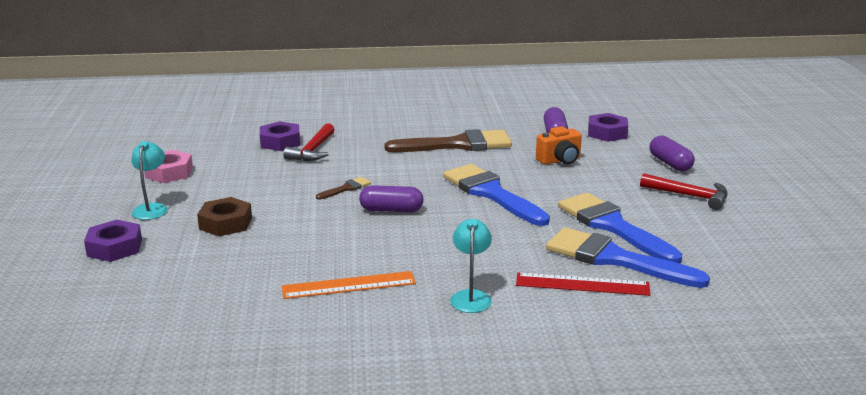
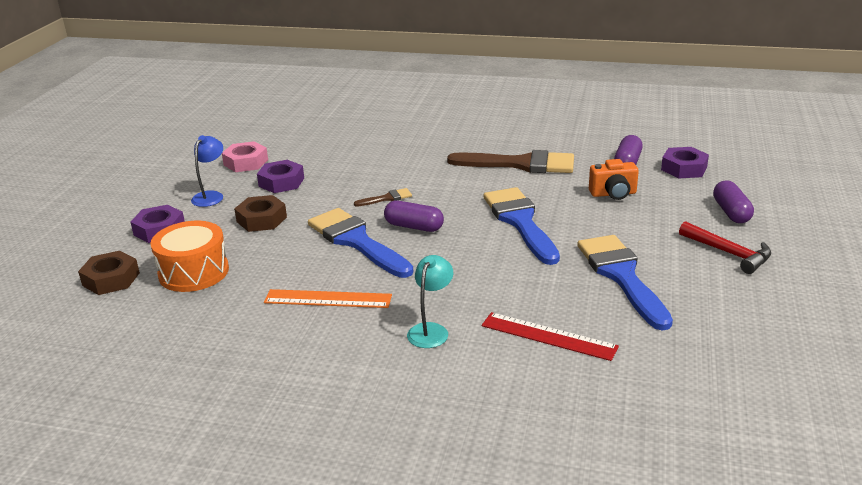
camera: 20 degrees right, 5 degrees up
turquoise lamp [131,141,168,220] -> blue lamp [191,135,223,207]
purple nut [260,121,300,151] -> purple nut moved to [257,160,304,193]
red hammer [283,123,335,161] -> none
blue brush [546,227,710,288] -> blue brush moved to [308,208,413,278]
none -> brown nut [78,251,140,295]
none -> orange drum [150,221,229,292]

